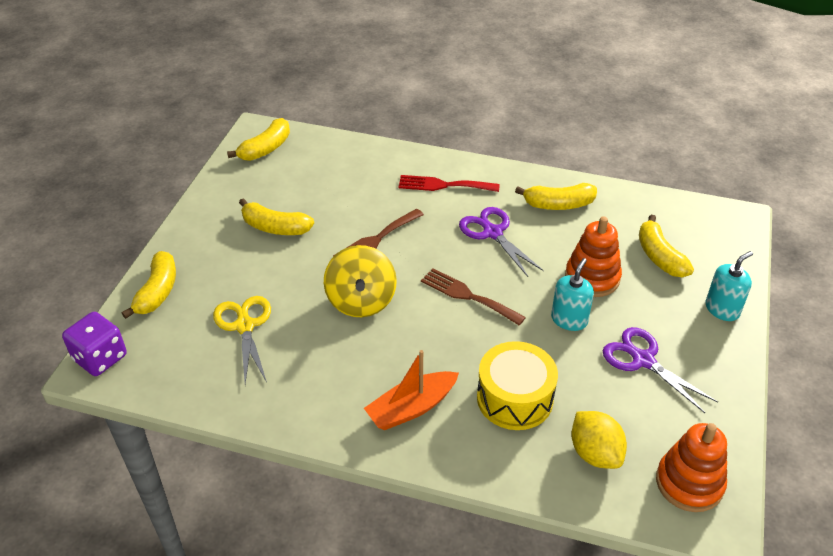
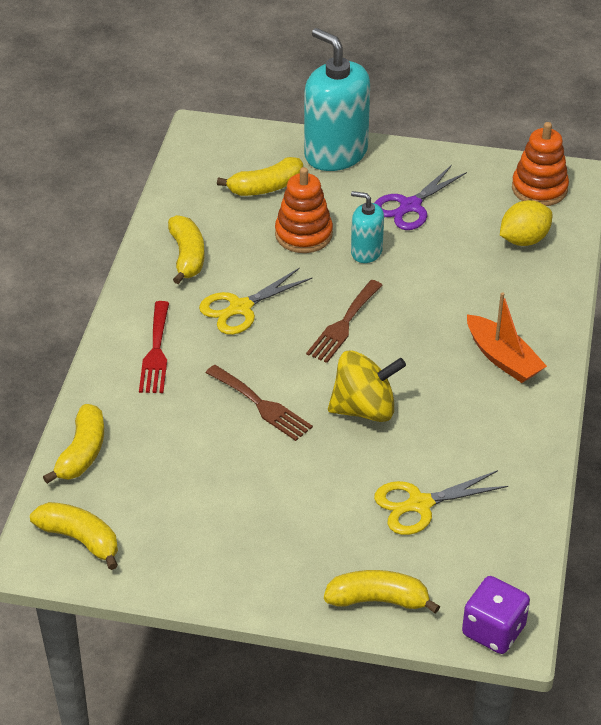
camera: 95 degrees left, 0 degrees up
yellow banana [239,198,314,235] -> yellow banana moved to [43,404,104,484]
purple scissors [459,207,544,277] -> yellow scissors [199,267,312,335]
yellow drum [477,341,558,430] -> none
turquoise soap dispenser [706,251,753,321] -> turquoise soap dispenser [304,28,370,171], size x1.95

